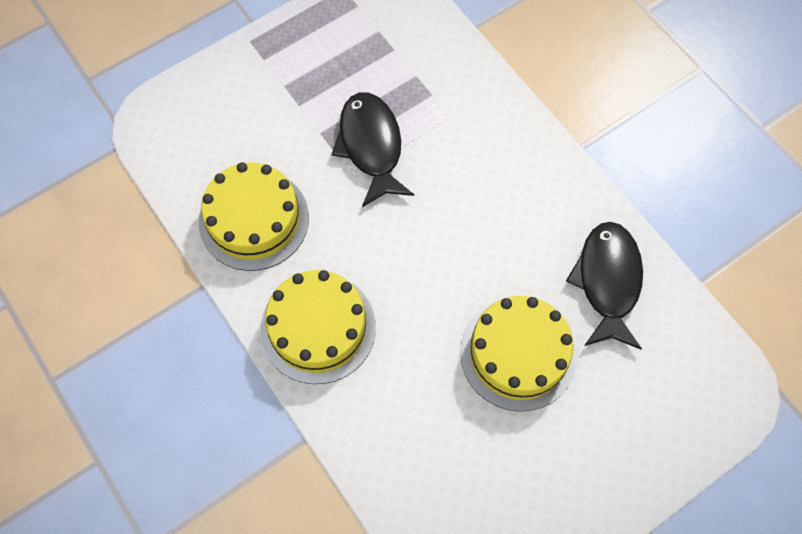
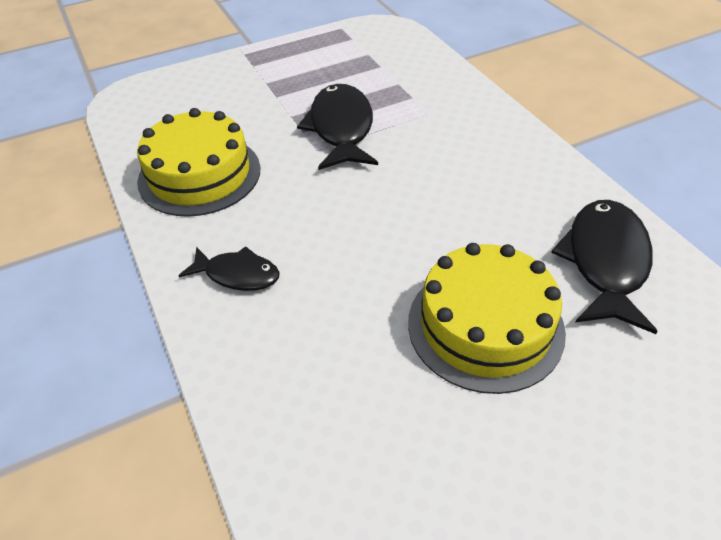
camera: 10 degrees right, 20 degrees down
yellow cake [260,270,376,384] -> black fish [178,246,280,291]

